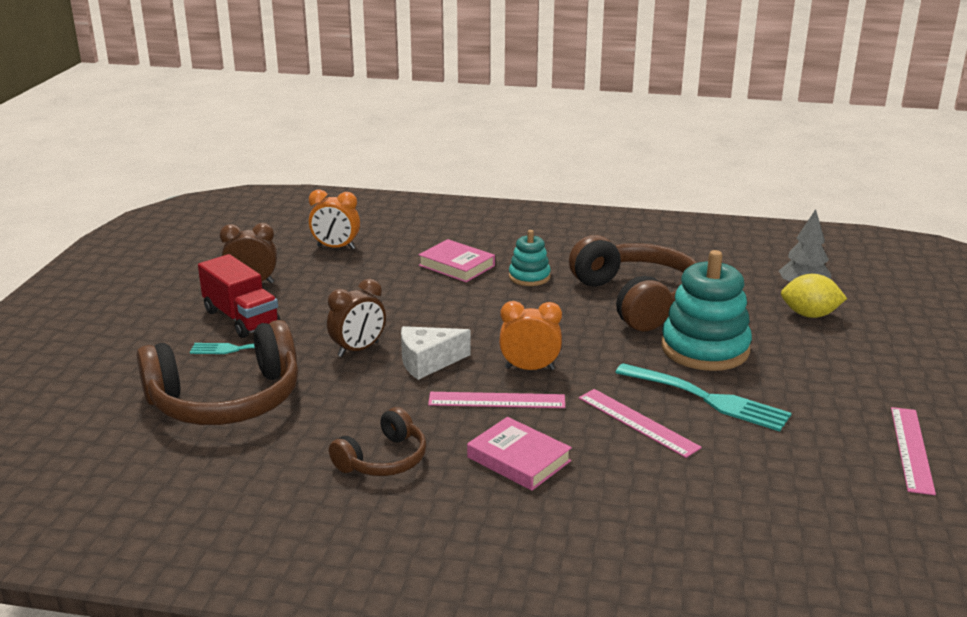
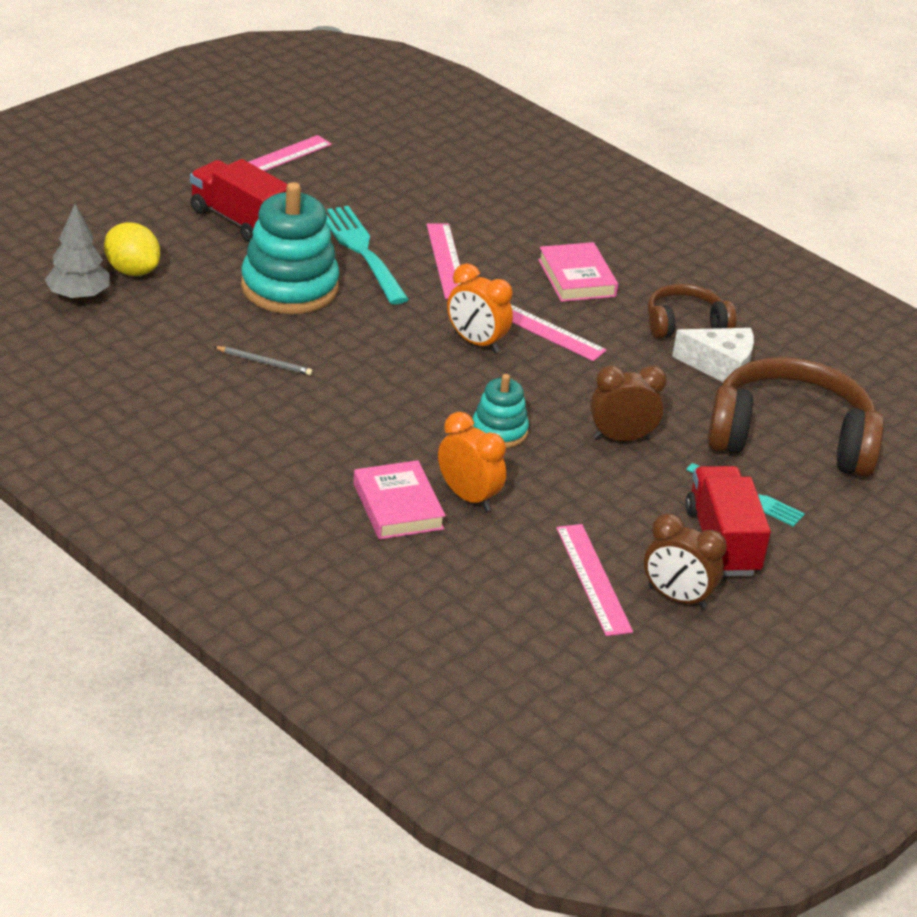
camera: 150 degrees left, 10 degrees up
orange clock [309,190,360,250] -> orange clock moved to [438,412,506,511]
white cheese [401,326,471,380] -> white cheese moved to [672,328,754,382]
turquoise stacking toy [509,230,551,286] -> turquoise stacking toy moved to [472,374,529,448]
brown headphones [569,235,697,332] -> grey pencil [214,346,313,376]
none -> red truck [190,159,288,242]
none -> pink ruler [556,524,633,636]

